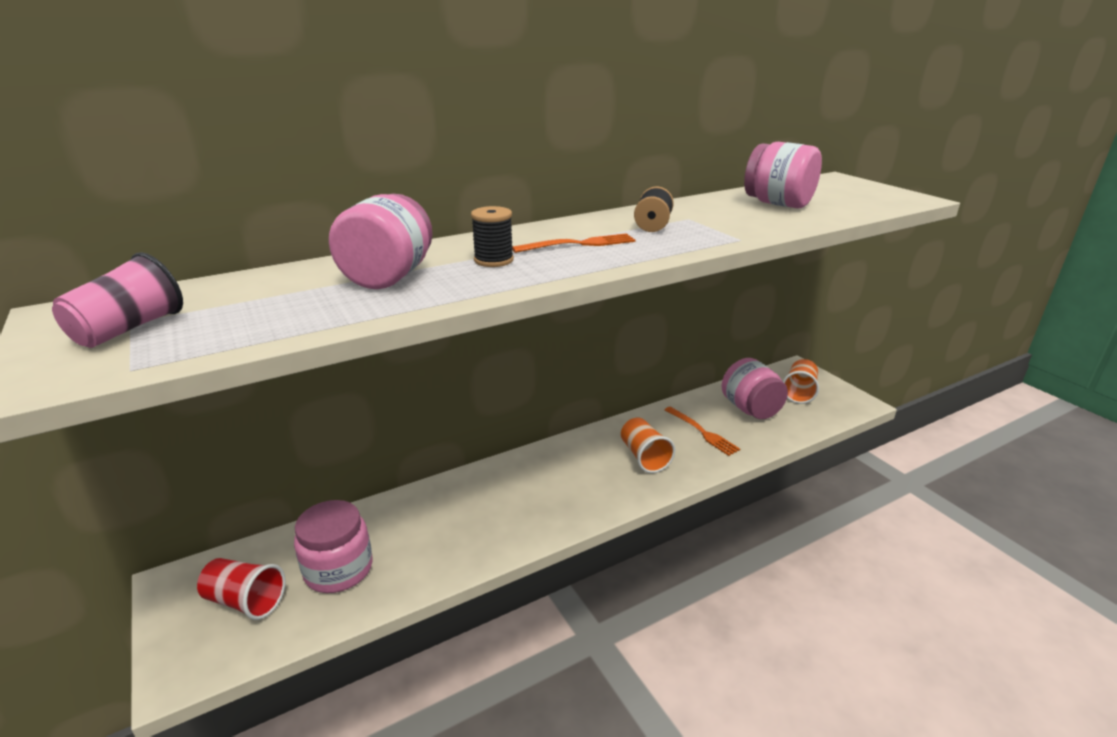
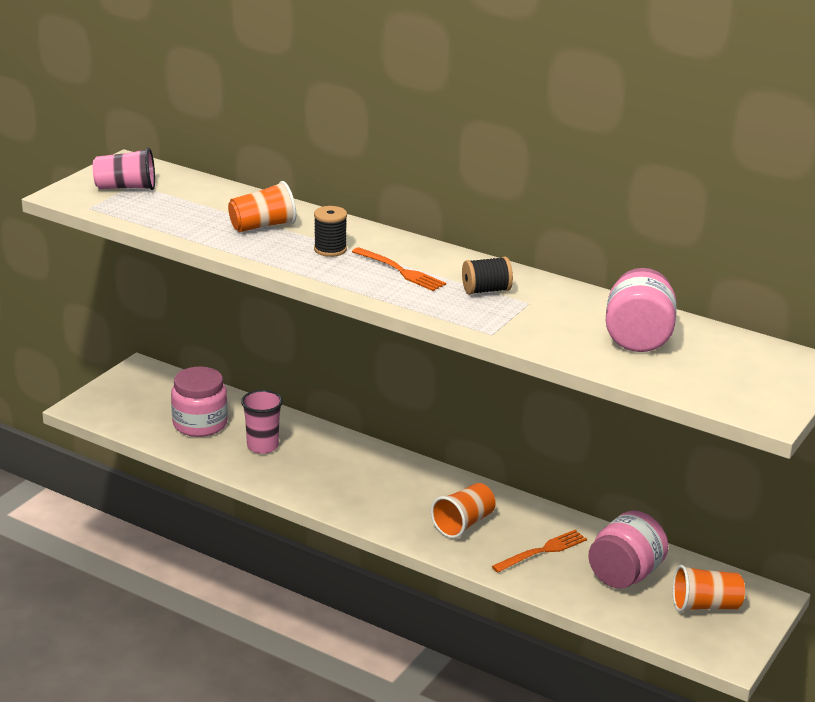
camera: 60 degrees right, 0 degrees up
red cup [197,558,286,620] -> none
pink jar [329,194,433,289] -> orange cup [228,181,296,232]
orange fork [665,406,740,456] -> orange fork turned 150 degrees counterclockwise [492,530,587,572]
none -> pink cup [241,390,283,454]

